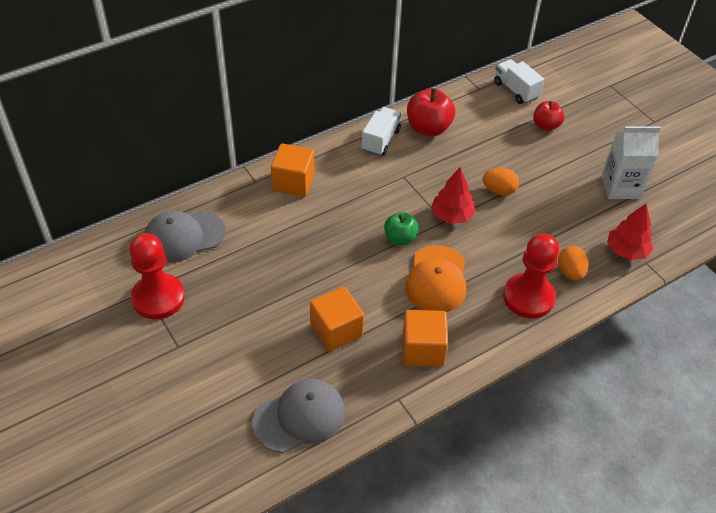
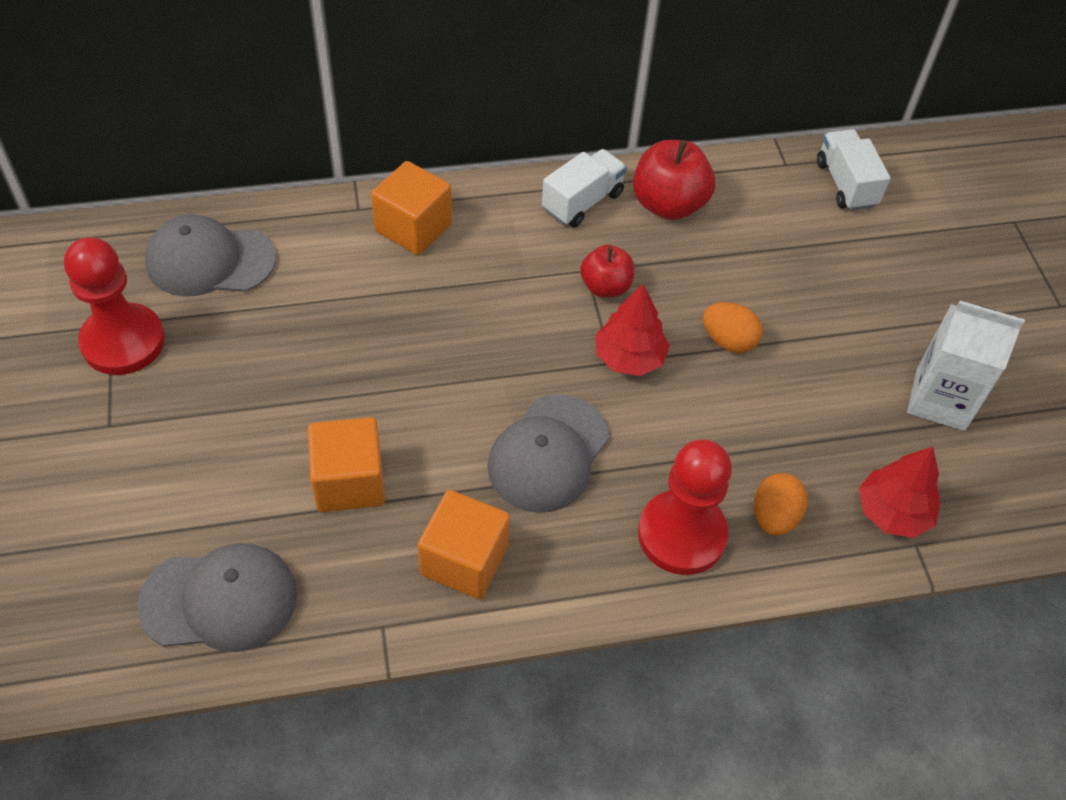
camera: 20 degrees right, 5 degrees up
green apple [384,212,419,245] -> none
orange cap [405,245,466,312] -> grey cap [487,394,609,513]
red apple [533,101,564,131] -> red apple moved to [580,245,635,298]

